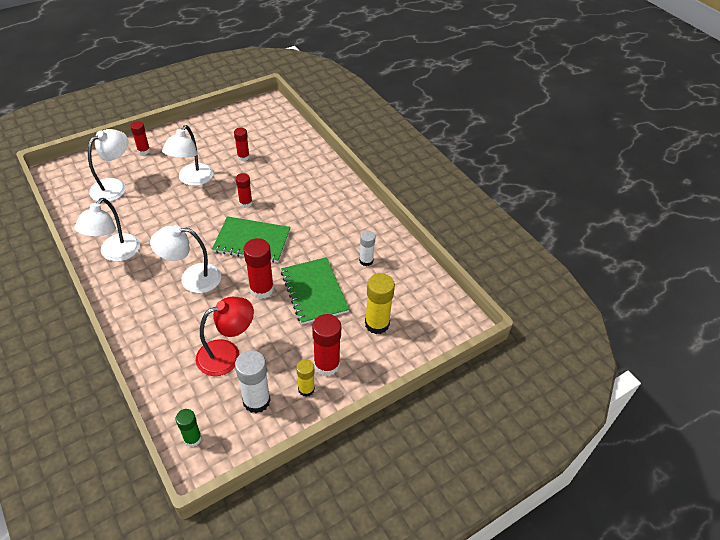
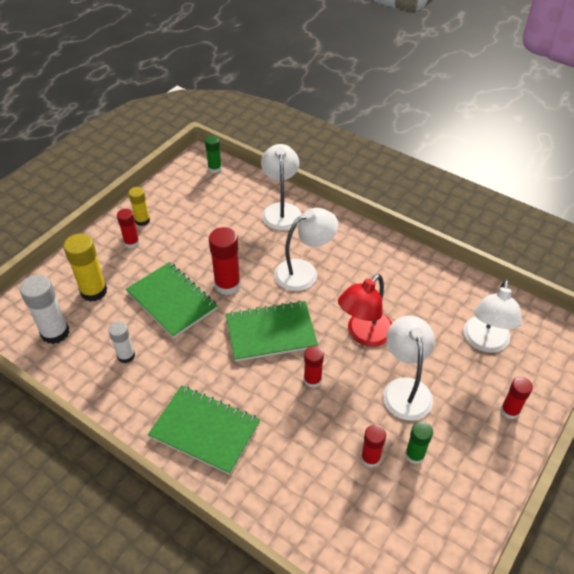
camera: 160 degrees right, 0 degrees up
white lamp [74,198,140,262] -> white lamp moved to [261,144,302,230]
red lamp [196,297,254,376] -> red lamp moved to [338,274,392,347]
white glue stick [235,350,271,413] -> white glue stick moved to [20,275,69,344]
red glue stick [312,314,341,376] -> red glue stick [117,209,140,248], size x0.61
none -> green notebook [148,385,260,475]
none -> green glue stick [405,421,433,464]

